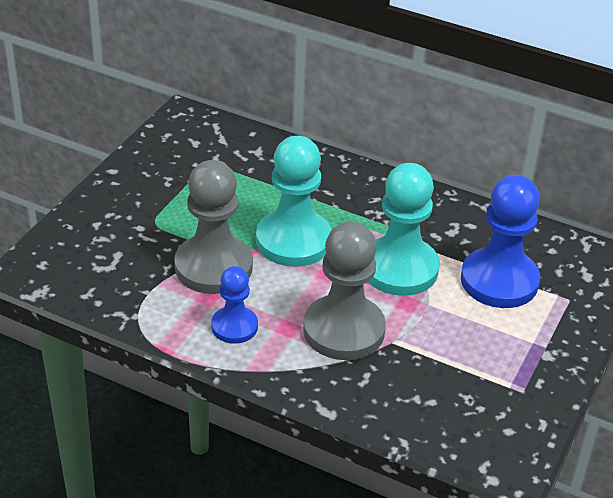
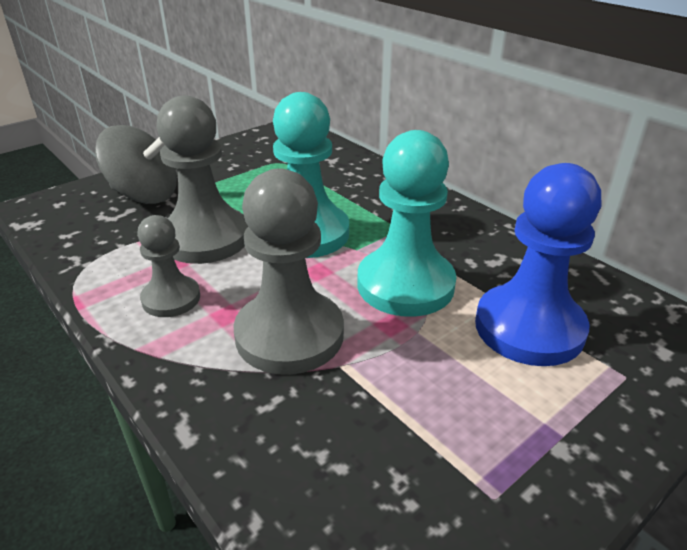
camera: 25 degrees right, 5 degrees down
blue pawn [211,266,258,344] -> grey pawn [137,215,200,317]
none -> grey spinning top [95,125,177,204]

